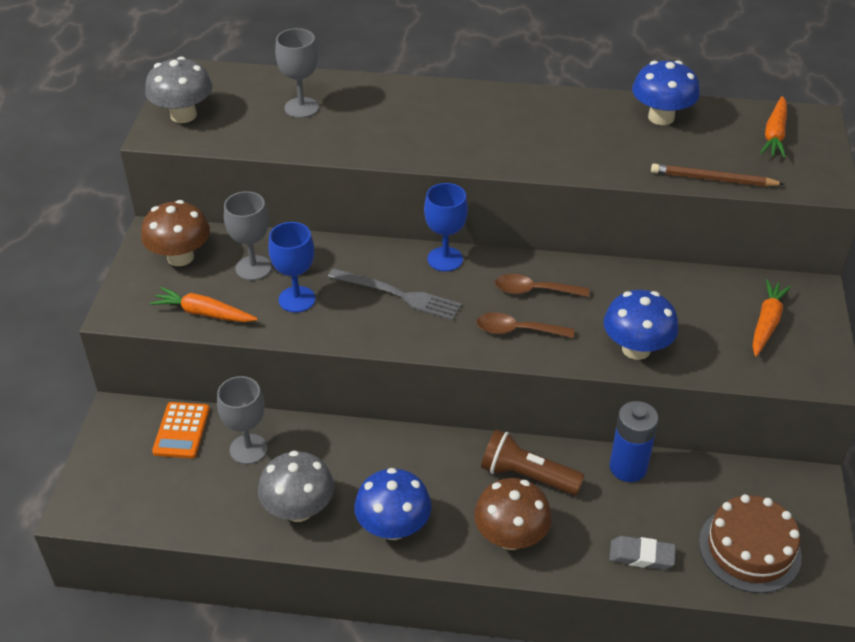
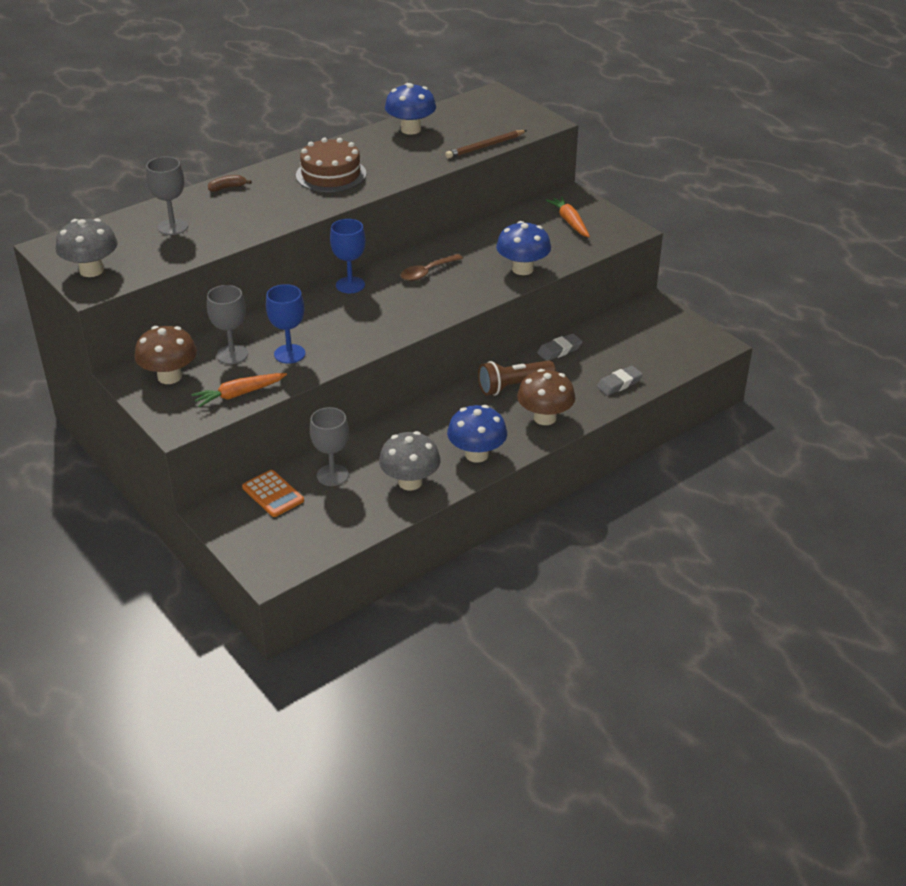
camera: 45 degrees left, 5 degrees down
grey fork [328,268,462,320] -> none
brown spoon [476,312,574,338] -> none
blue battery [610,401,658,482] -> grey eraser [537,333,583,361]
brown cake [699,494,802,593] -> brown cake moved to [296,137,366,192]
orange carrot [760,96,787,158] -> none
none -> brown banana [208,175,251,192]

